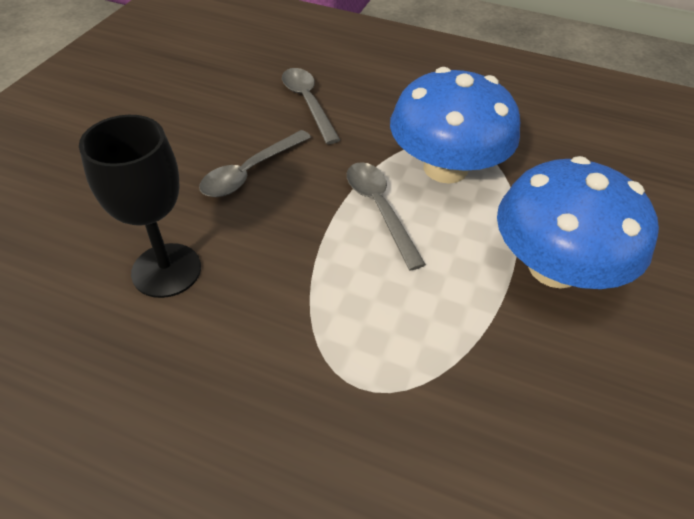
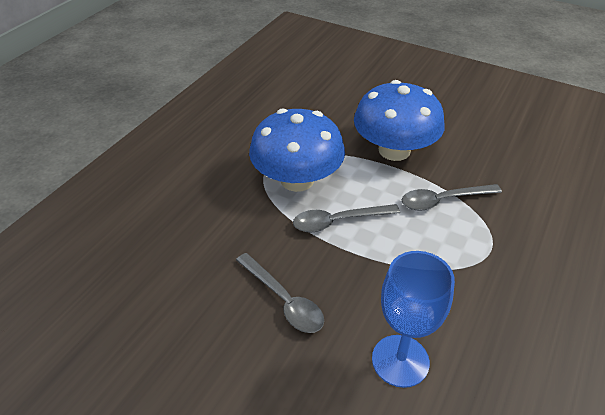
camera: 80 degrees left, 5 degrees down
black goblet [79,115,201,298] -> blue goblet [372,251,455,388]
grey spoon [282,68,340,144] -> grey spoon moved to [402,184,502,211]

